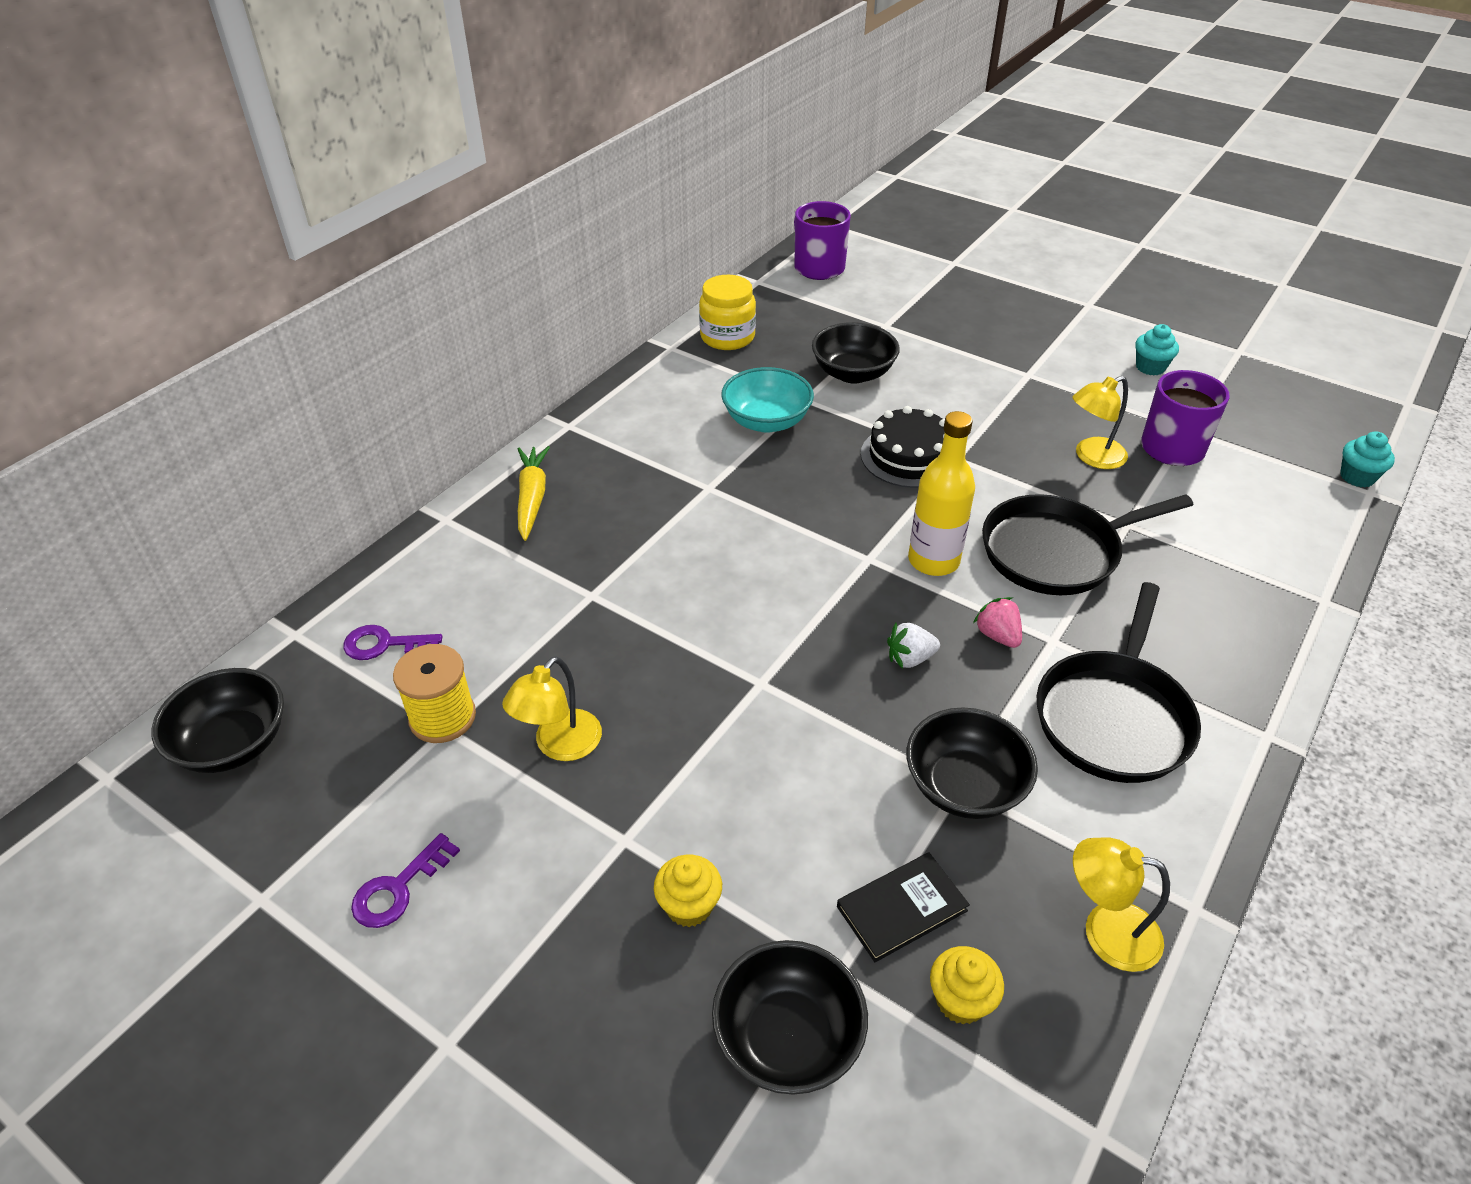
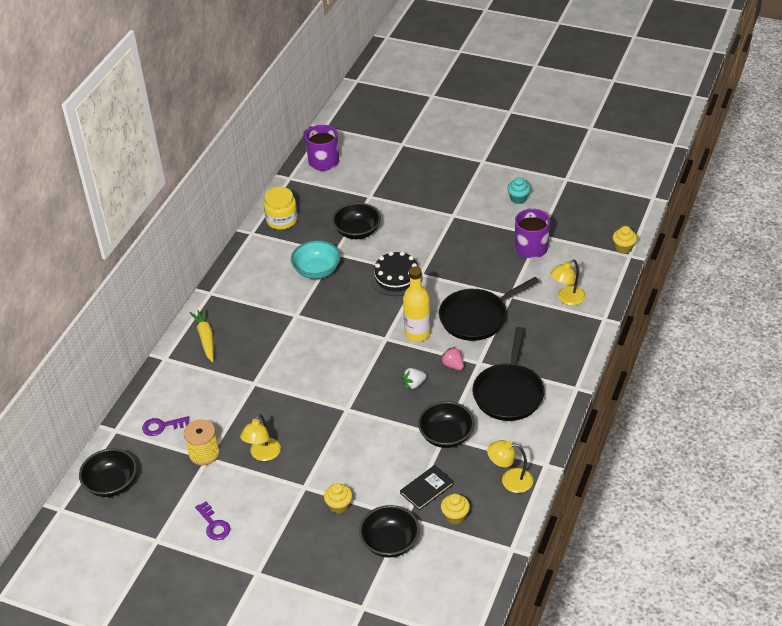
camera: 10 degrees left, 0 degrees up
purple key [351,833,460,928] -> purple key turned 60 degrees counterclockwise [195,501,231,540]
yellow lamp [1073,376,1128,469] -> yellow lamp moved to [550,260,586,306]
turquoise cupcake [1340,431,1395,487] -> yellow cupcake [613,226,637,254]

